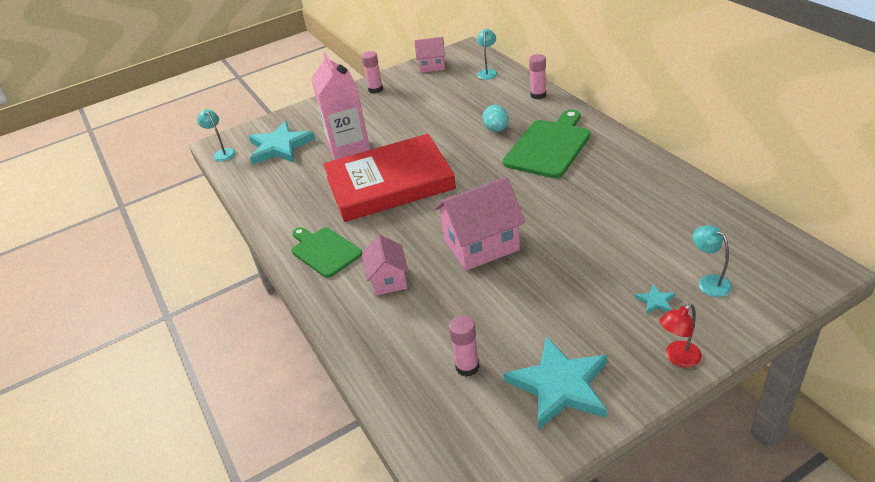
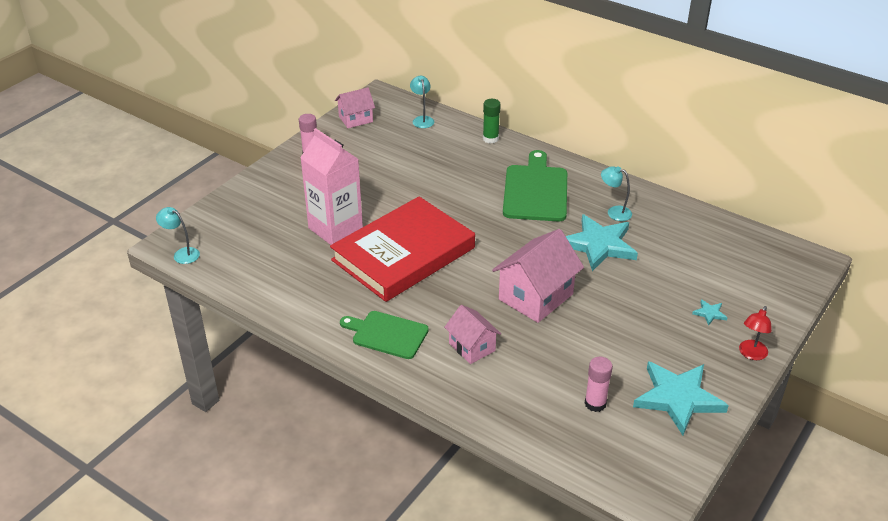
camera: 30 degrees left, 0 degrees up
turquoise star [249,121,315,165] -> turquoise star moved to [566,214,638,271]
turquoise egg [482,105,509,132] -> none
pink glue stick [529,54,546,99] -> green glue stick [483,99,501,144]
turquoise lamp [692,225,732,297] -> turquoise lamp moved to [601,166,632,221]

